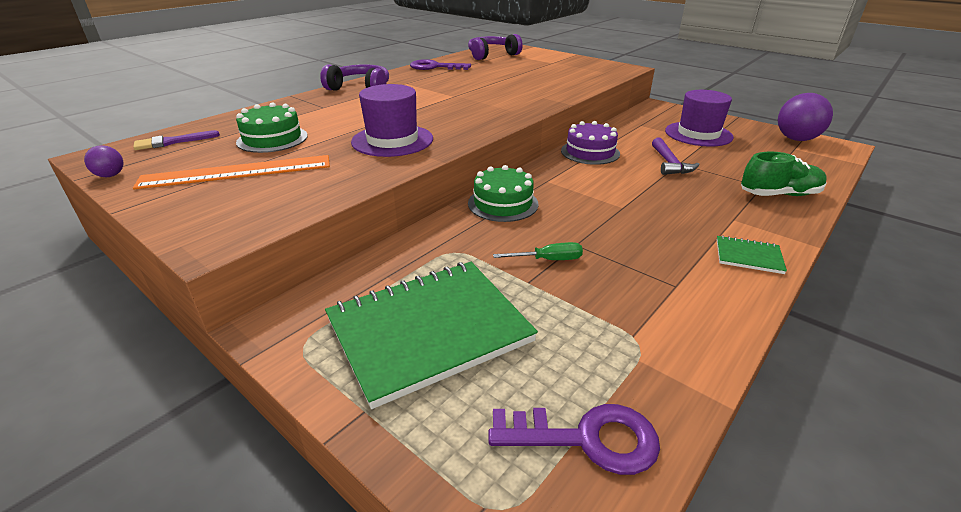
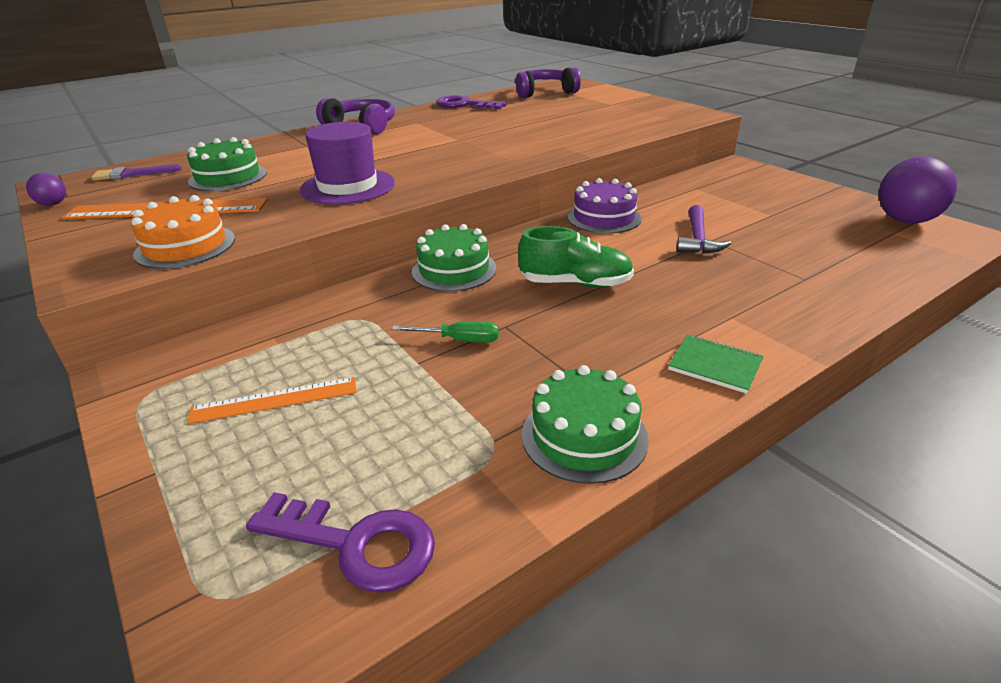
camera: 15 degrees right, 0 degrees up
green notebook [325,262,538,409] -> orange ruler [187,377,357,424]
purple hat [665,90,734,147] -> none
green shoe [741,152,827,196] -> green shoe moved to [518,226,634,288]
none -> orange cake [131,195,235,269]
none -> green cake [522,365,649,484]

